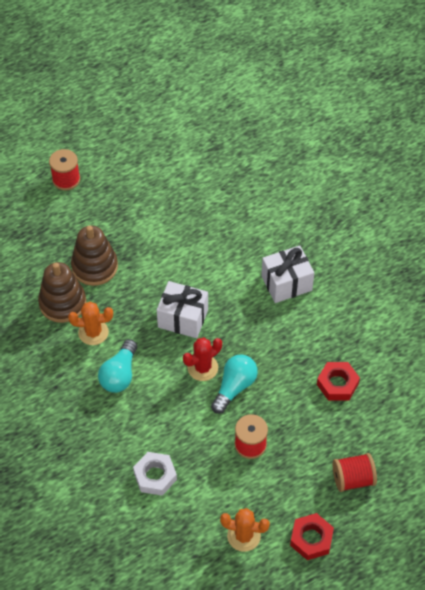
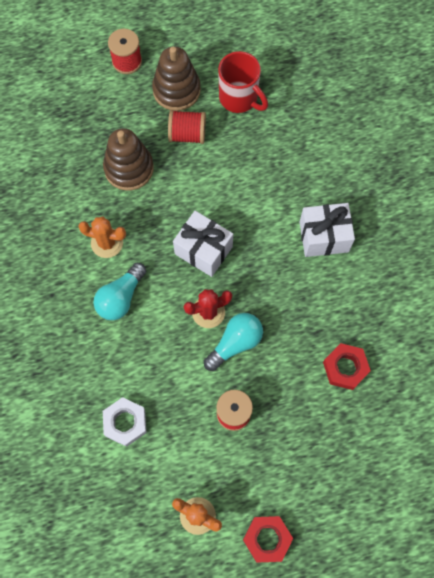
camera: 15 degrees right, 15 degrees up
brown stacking toy [38,262,86,323] -> brown stacking toy moved to [152,46,201,111]
red spool [333,453,377,492] -> red spool moved to [168,110,206,144]
none -> red mug [218,51,268,113]

